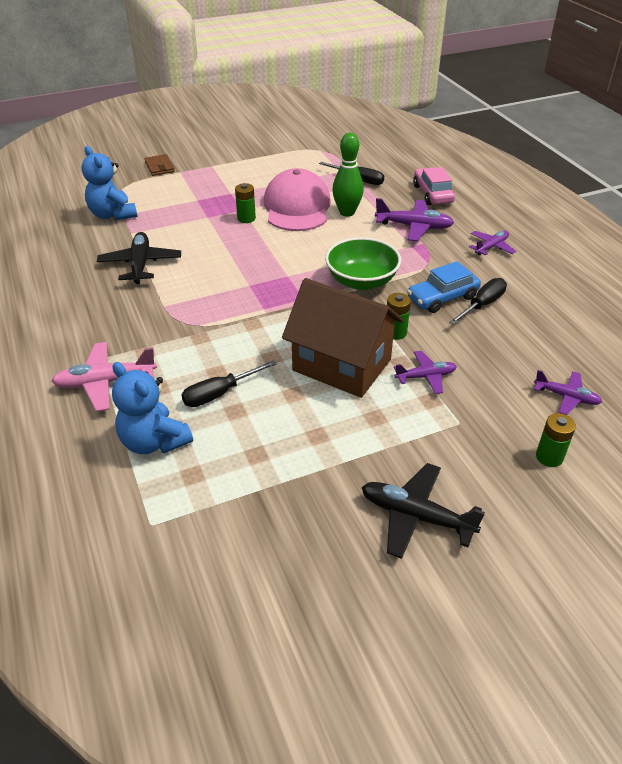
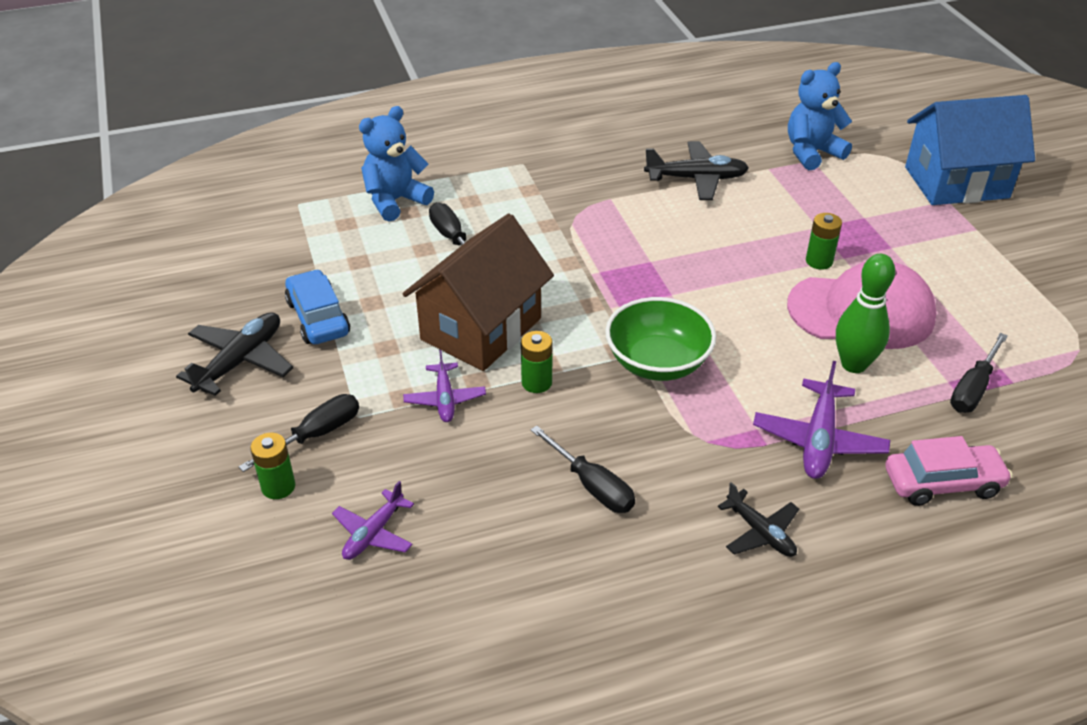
camera: 95 degrees right, 0 degrees up
pink plane [51,342,157,412] -> none
brown wallet [145,154,175,176] -> blue house [905,95,1035,205]
blue car [407,261,481,313] -> blue car moved to [285,269,350,344]
purple plane [469,231,516,255] -> black plane [718,482,799,557]
none -> black screwdriver [238,394,359,472]

